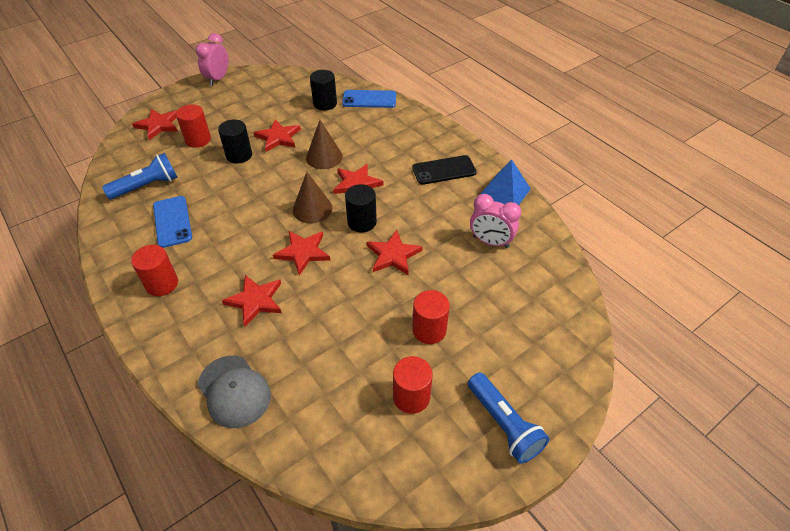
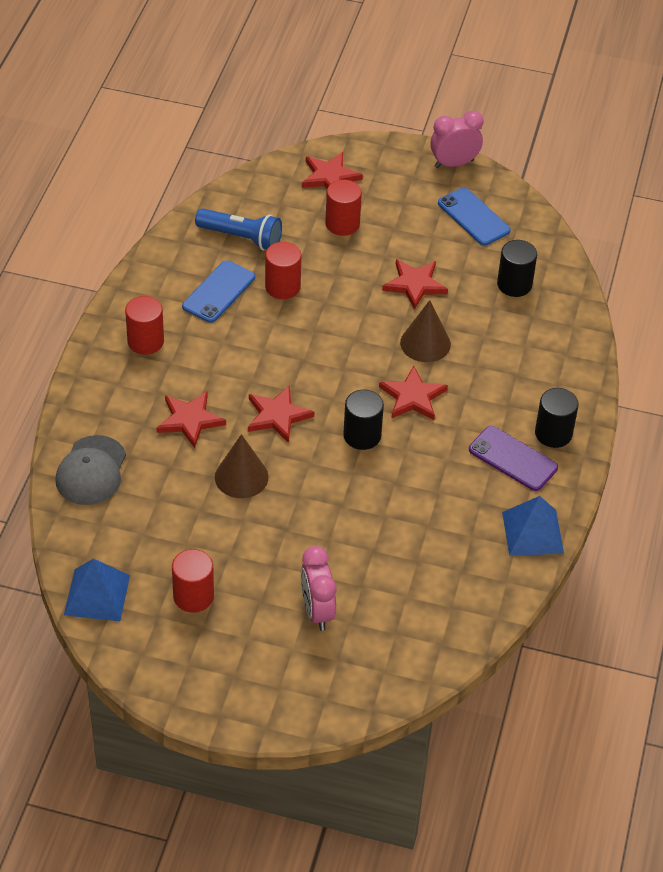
camera: 50 degrees right, 0 degrees up
black cylinder [218,119,252,164] -> black cylinder moved to [535,388,579,448]
brown cone [293,172,333,224] -> brown cone moved to [215,434,269,498]
blue phone [342,90,396,108] -> blue phone moved to [438,188,511,246]
red star [367,230,423,275] -> none
black phone [412,155,477,185] -> purple phone [469,426,558,491]
red cylinder [412,290,450,344] -> red cylinder moved to [265,242,301,299]
blue flashlight [468,373,549,464] -> none
pink clock [470,194,521,248] -> pink clock moved to [301,546,337,631]
none -> blue pyramid [64,558,130,621]

